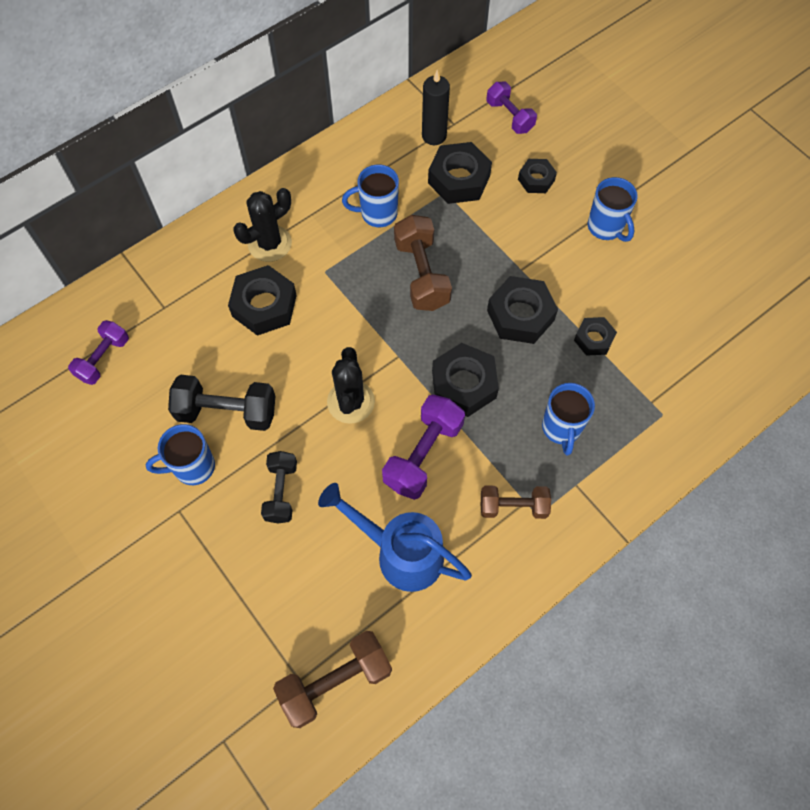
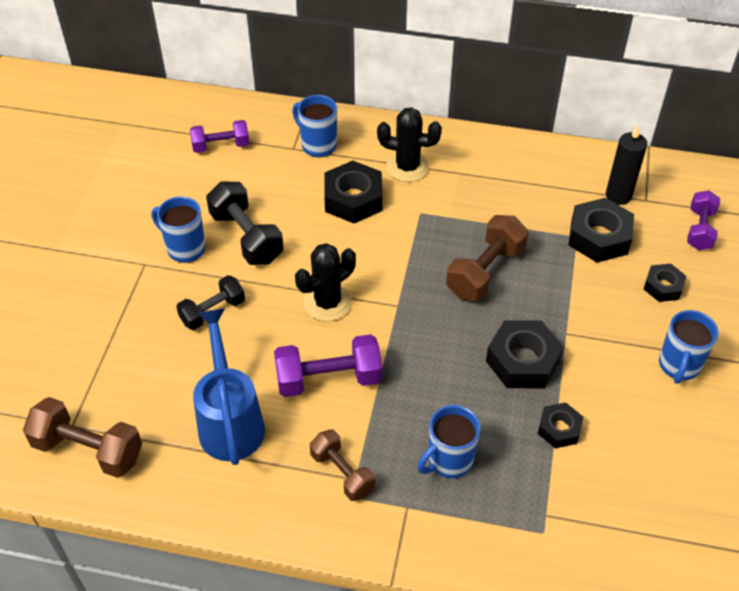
camera: 50 degrees right, 15 degrees down
blue mug [342,164,399,227] -> blue mug moved to [292,95,337,157]
black nut [432,343,499,417] -> none

